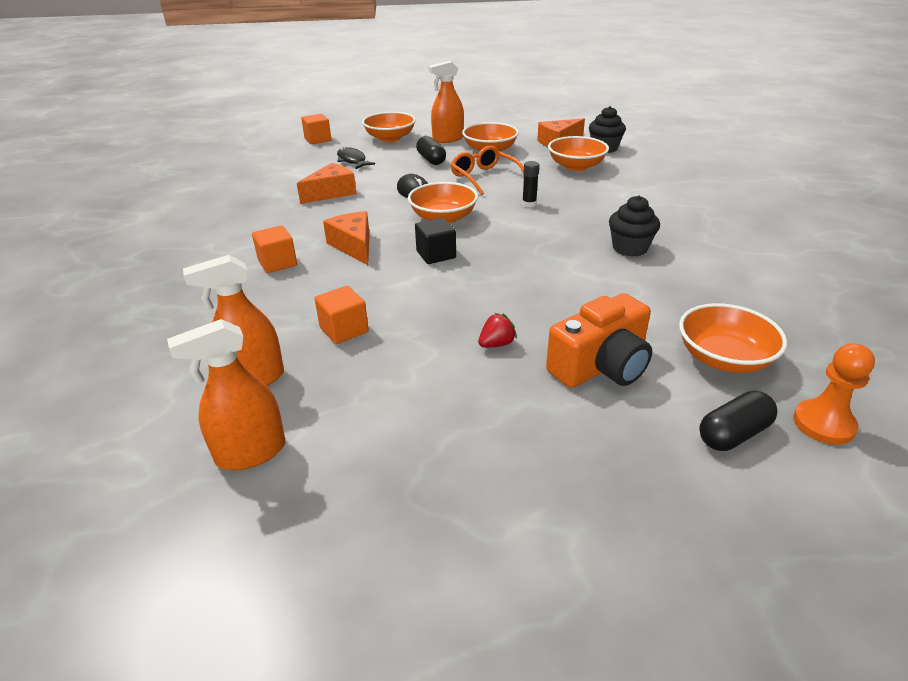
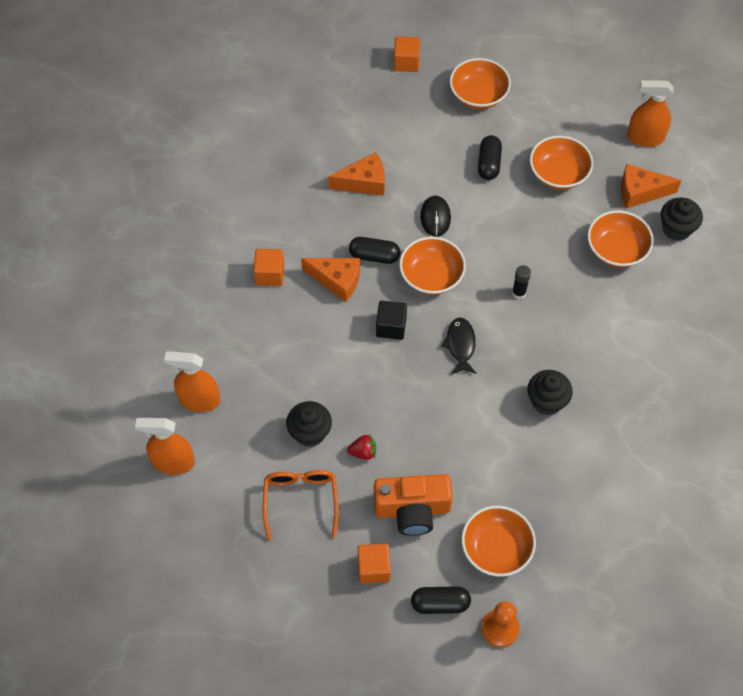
camera: 30 degrees right, 25 degrees up
orange cube [315,286,369,344] -> orange cube moved to [358,544,391,584]
orange cheese [323,211,370,265] -> orange cheese turned 105 degrees clockwise [301,258,360,302]
black fish [337,147,375,169] -> black fish moved to [441,317,477,374]
orange spray bottle [428,61,464,143] -> orange spray bottle moved to [627,80,673,147]
orange glasses [451,146,524,195] -> orange glasses moved to [263,470,339,541]
none -> black cupcake [286,401,332,447]
none -> black capsule [349,237,400,264]

